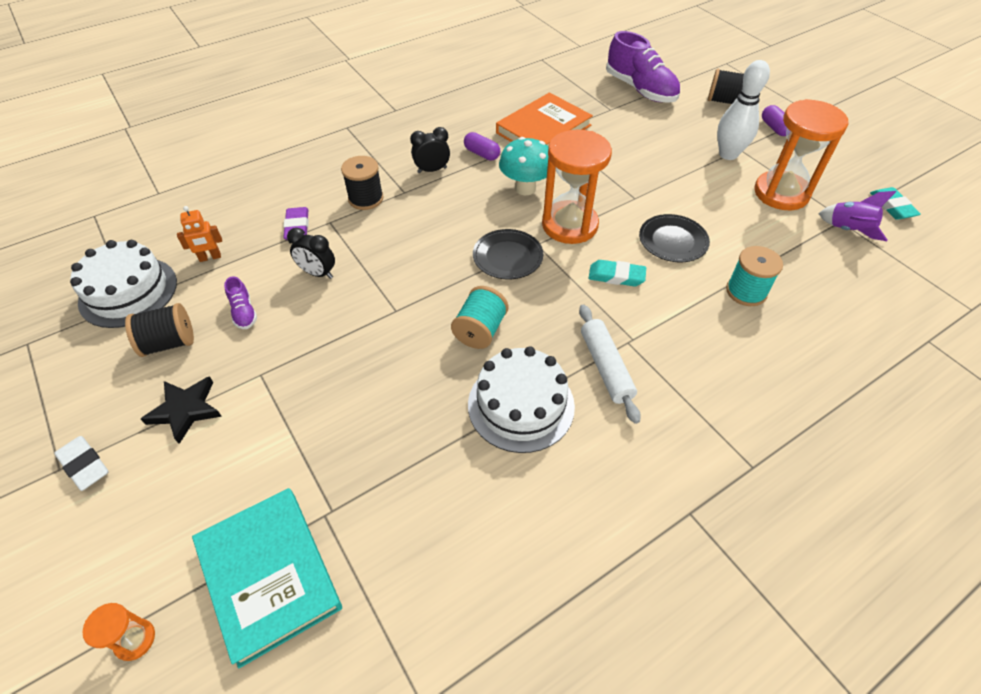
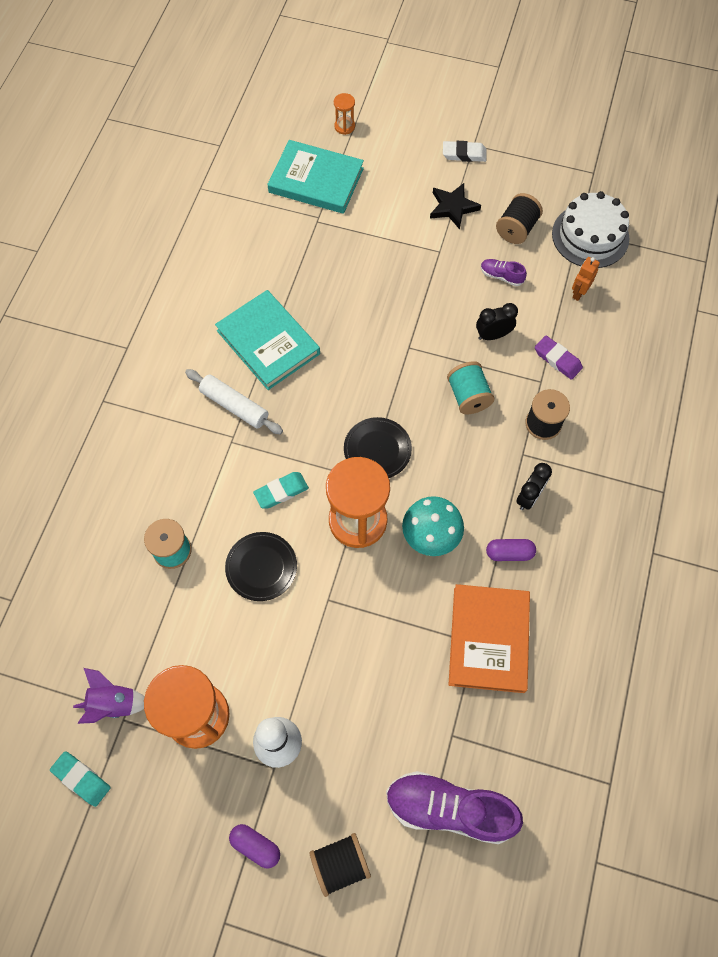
camera: 140 degrees right, 15 degrees up
turquoise spool [451,286,508,349] -> turquoise spool moved to [447,361,495,414]
white cake [468,346,575,453] -> turquoise book [215,290,320,390]

